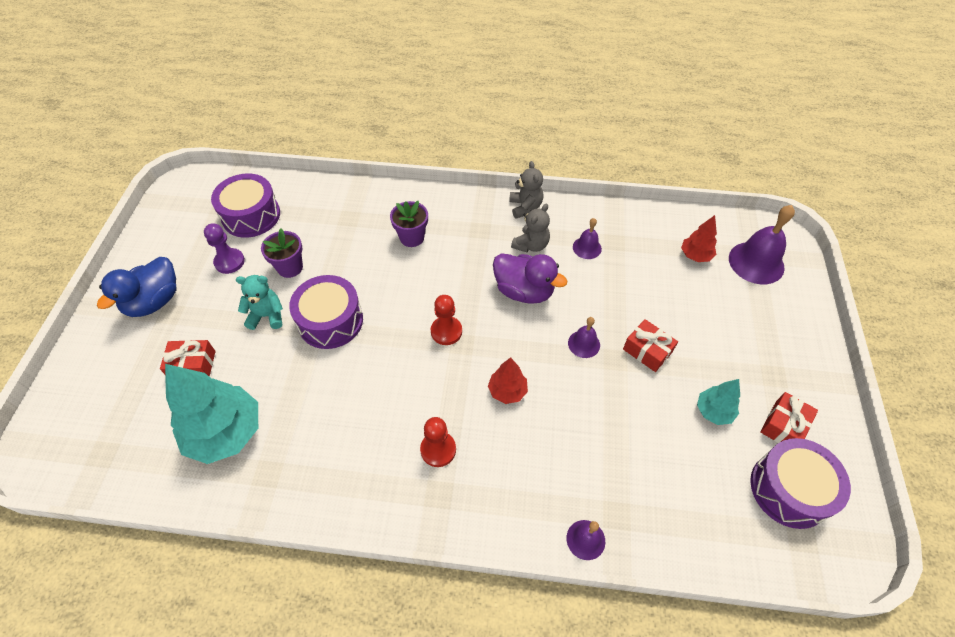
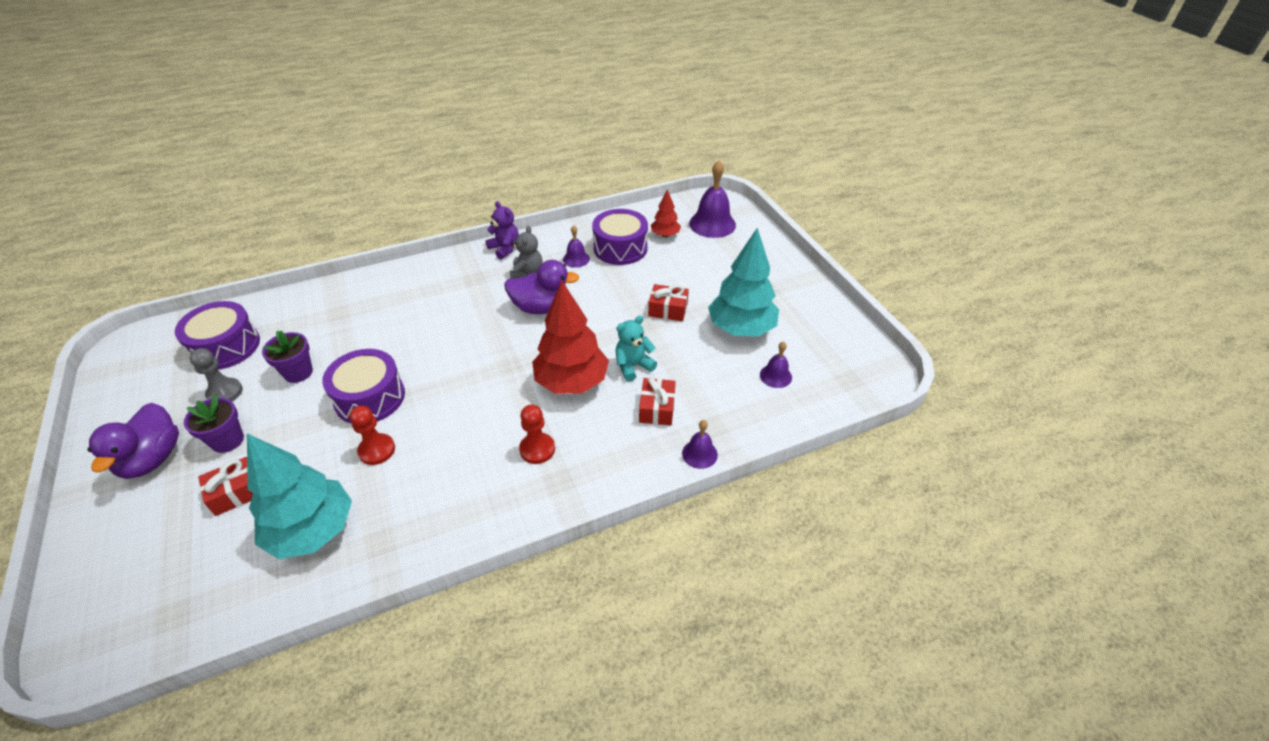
camera: 30 degrees left, 10 degrees down
blue duck [97,257,176,317] -> purple duck [88,403,179,479]
purple pawn [204,223,245,274] -> grey pawn [190,348,243,401]
turquoise teddy bear [236,275,283,330] -> turquoise teddy bear moved to [615,315,657,381]
purple flower pot [390,201,428,247] -> purple flower pot moved to [184,395,244,453]
red pawn [431,295,462,345] -> red pawn moved to [349,406,395,465]
red tree [488,357,528,404] -> red tree [532,280,609,394], size x1.98
grey teddy bear [509,161,544,219] -> purple teddy bear [486,201,519,259]
purple bell [568,317,600,358] -> purple bell moved to [760,341,792,388]
turquoise tree [697,379,740,425] -> turquoise tree [708,228,779,337], size x1.98
purple drum [750,438,851,529] -> purple drum moved to [592,209,648,265]
red gift [760,392,818,443] -> red gift moved to [639,377,676,425]

